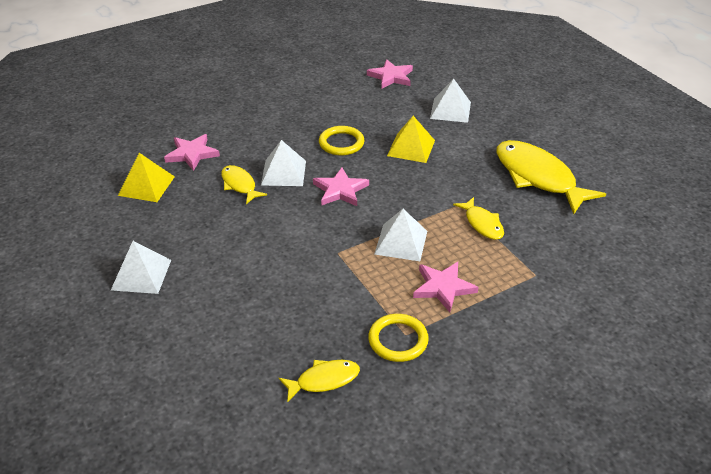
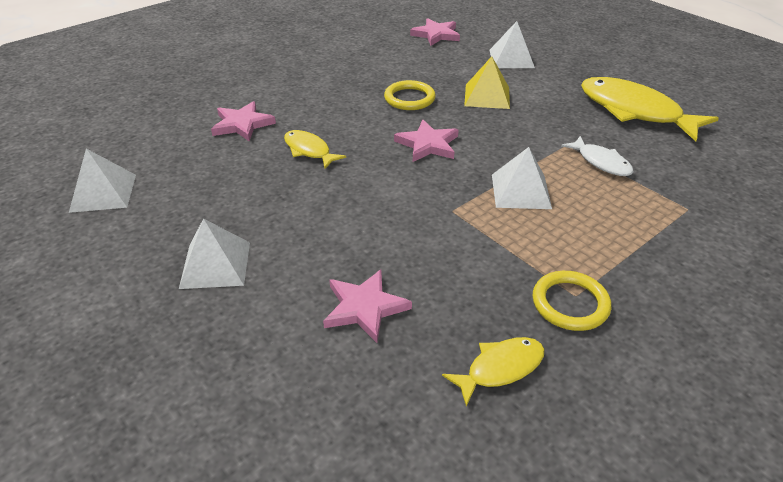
camera: 10 degrees left, 0 degrees up
yellow pyramid [118,153,175,202] -> none
white pyramid [261,140,306,186] -> white pyramid moved to [69,149,136,213]
pink star [413,262,478,312] -> pink star moved to [323,269,412,343]
yellow fish [453,197,504,240] -> white fish [561,136,634,176]

